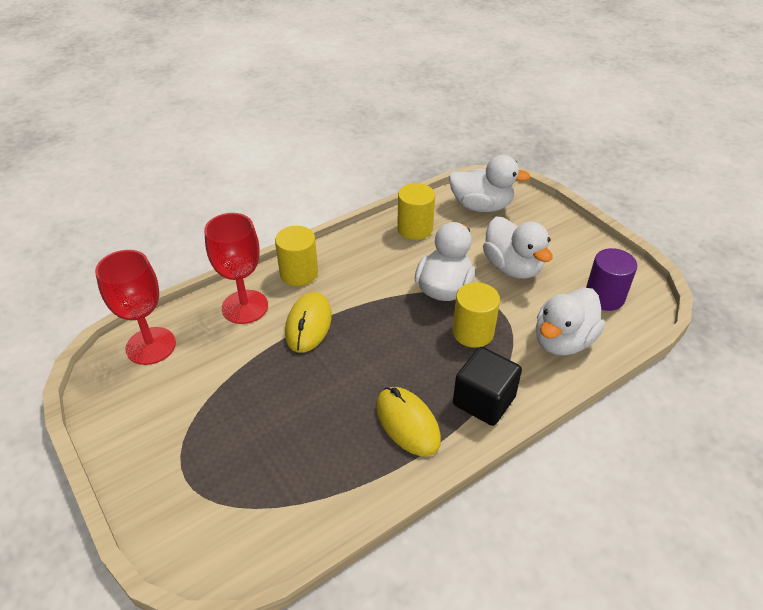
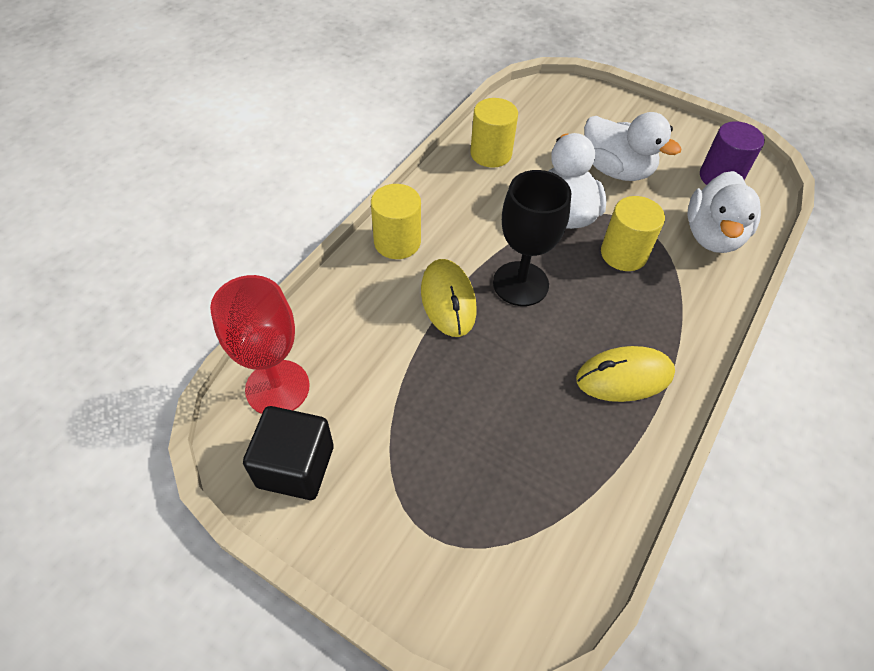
camera: 25 degrees left, 10 degrees up
red goblet [204,213,268,324] -> none
yellow mouse [376,387,441,457] -> yellow mouse turned 45 degrees counterclockwise [576,346,675,402]
white duck [449,155,531,212] -> none
black cube [453,347,522,426] -> black cube moved to [243,406,334,500]
none -> black goblet [493,170,571,306]

